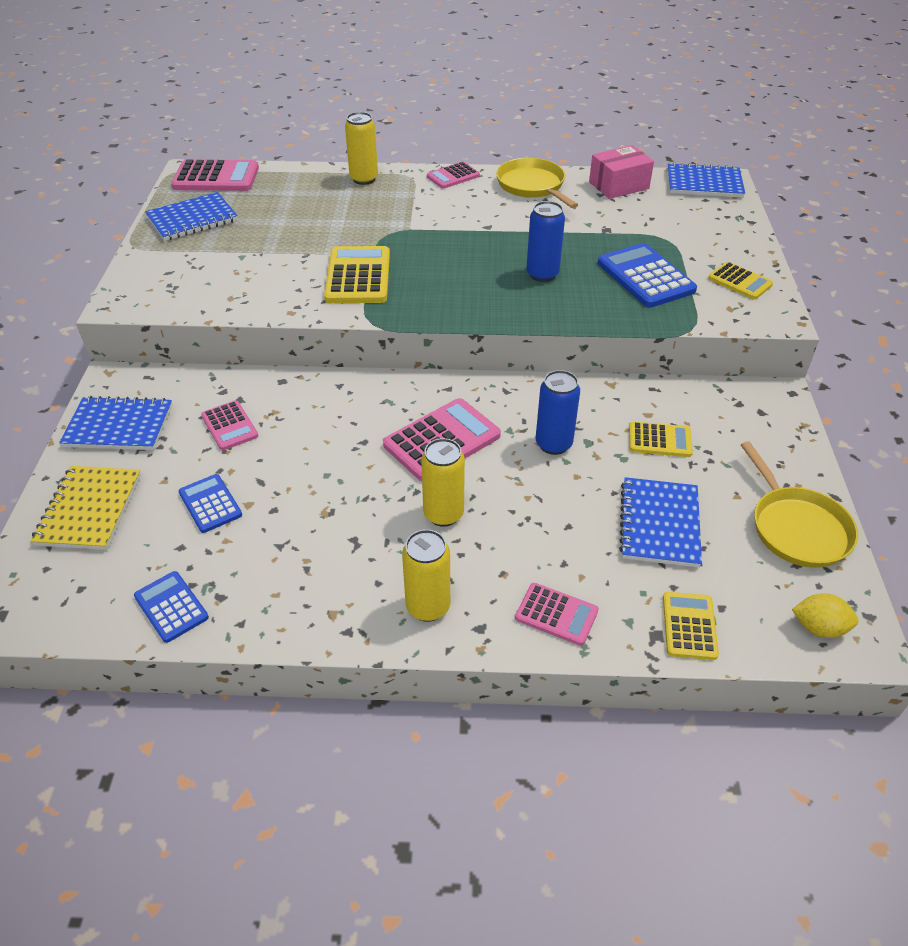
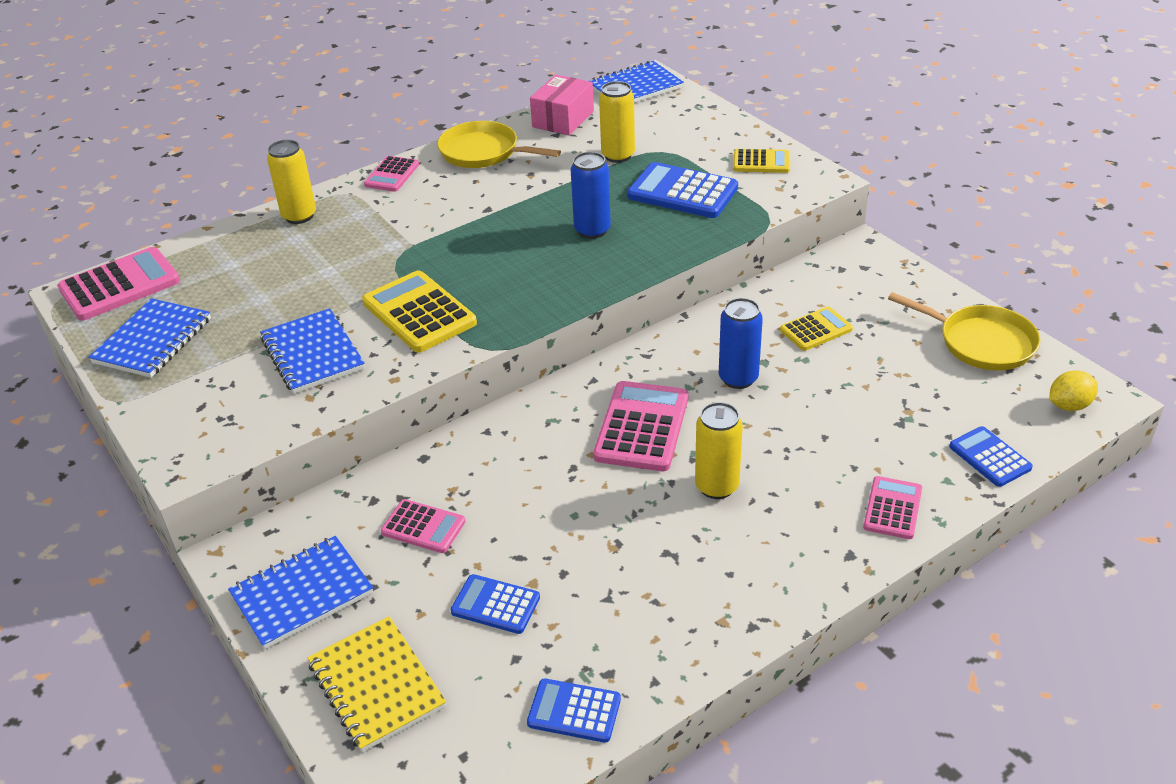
camera: 35 degrees left, 5 degrees down
yellow can [402,529,450,622] -> yellow can moved to [599,81,635,163]
pink calculator [515,583,598,646] -> pink calculator turned 60 degrees counterclockwise [863,476,922,539]
blue notebook [619,477,702,568] -> blue notebook moved to [260,308,365,394]
yellow calculator [663,592,719,660] -> blue calculator [949,426,1033,487]

